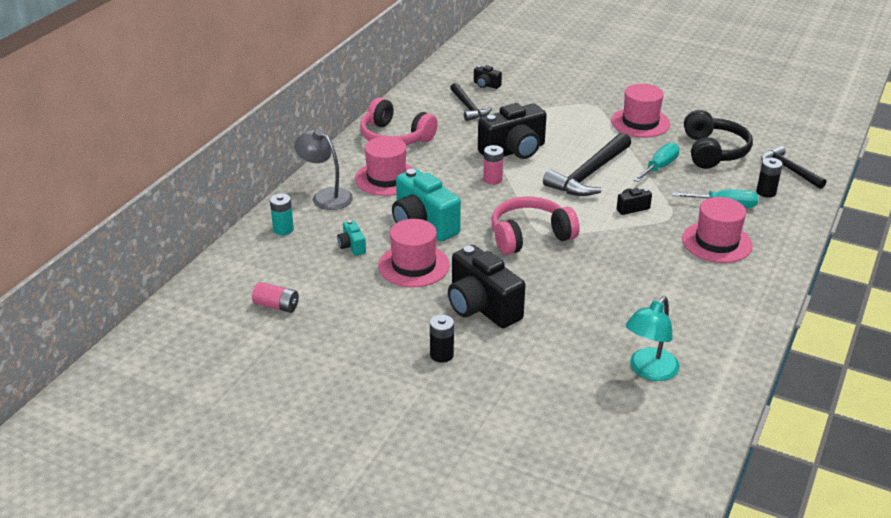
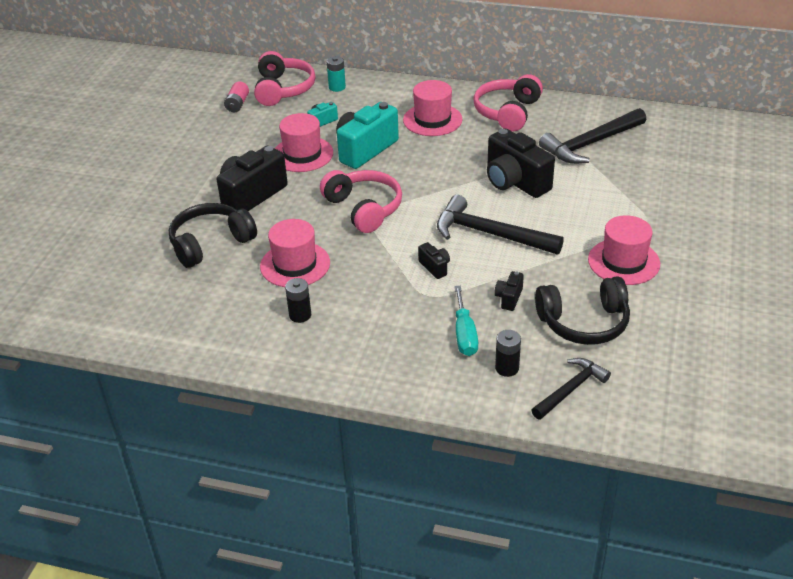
camera: 80 degrees right, 5 degrees up
grey lamp [294,129,353,210] -> none
black battery [430,315,454,363] -> black battery moved to [285,278,311,323]
black hammer [450,83,492,121] -> black hammer [539,108,646,164], size x1.62
black camera [474,65,502,89] -> black camera moved to [494,271,524,311]
pink battery [483,145,504,185] -> none
turquoise lamp [626,297,680,381] -> none
turquoise screwdriver [633,142,680,182] -> none
pink hat [682,197,753,263] -> pink hat moved to [260,219,330,287]
none -> black headphones [169,203,257,268]
none -> pink headphones [254,51,316,106]

